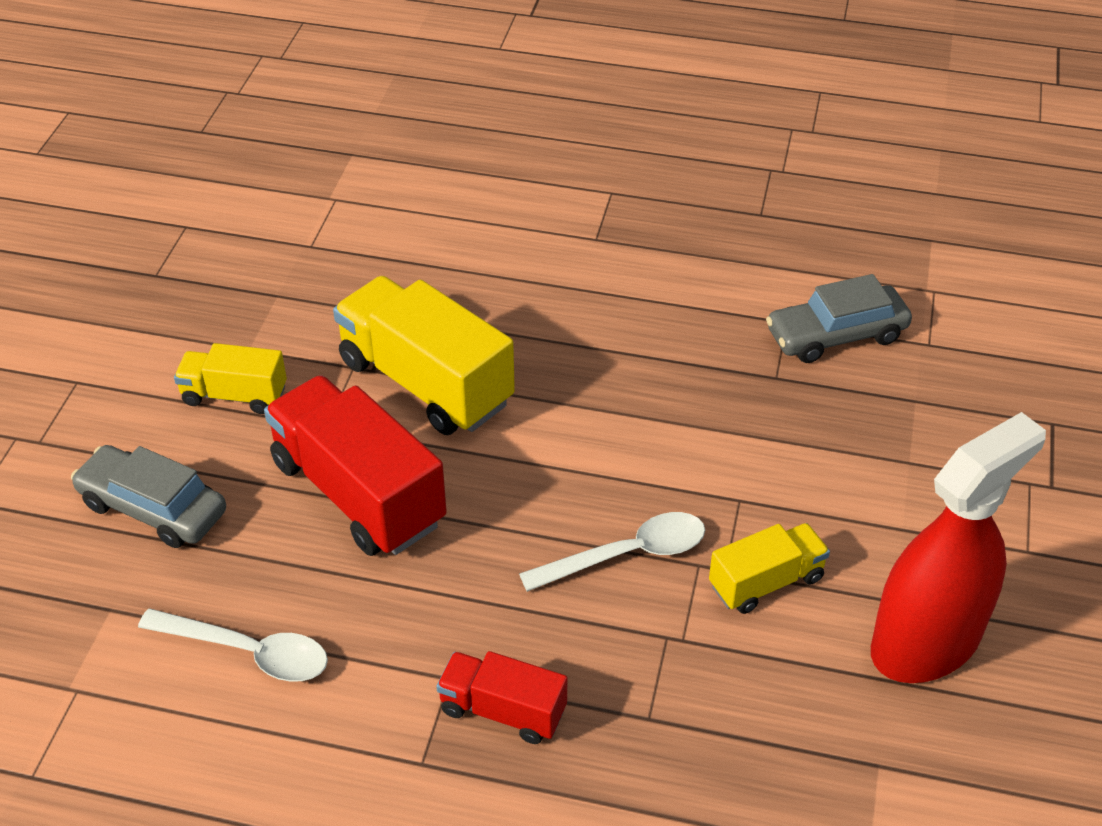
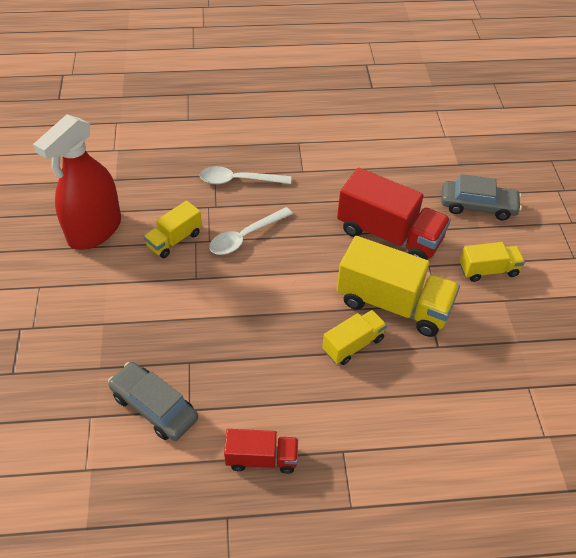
camera: 160 degrees right, 5 degrees up
white spoon [138,609,328,682] -> white spoon moved to [199,166,291,184]
red truck [436,651,567,744] -> red truck moved to [224,429,298,474]
grey car [766,274,912,363] -> grey car turned 105 degrees counterclockwise [108,362,198,441]
none -> yellow truck [322,310,387,365]

